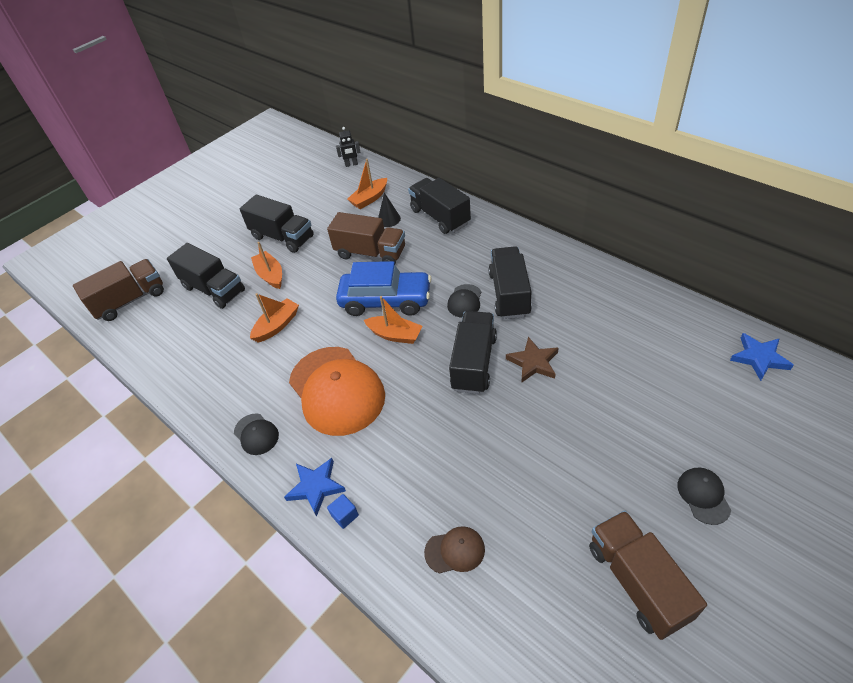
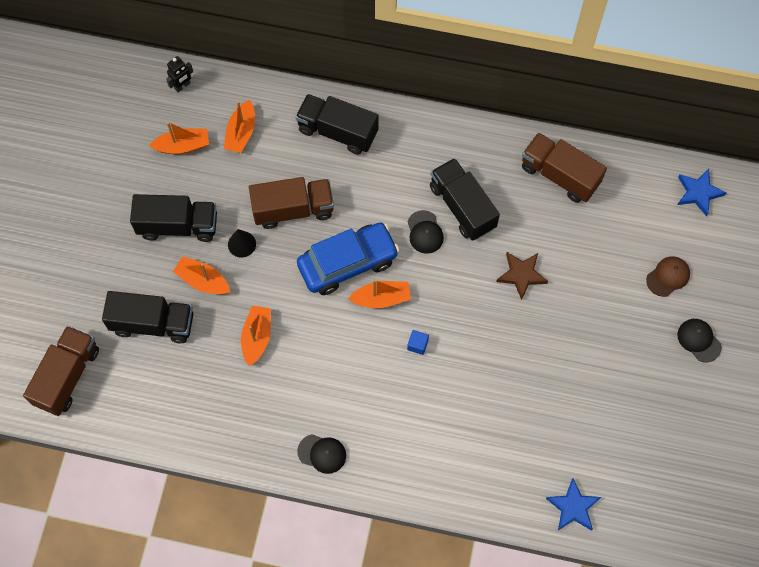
camera: 35 degrees left, 20 degrees up
blue star [284,458,346,517] -> blue star moved to [546,478,601,531]
orange cap [289,347,385,436] -> none
blue cube [327,494,359,529] -> blue cube moved to [407,330,429,355]
black cone [378,193,401,227] -> black cone moved to [228,229,256,258]
brown cap [424,526,485,574] -> brown cap moved to [646,256,690,297]
black truck [449,311,497,394] -> none
brown truck [589,510,707,640] -> brown truck moved to [522,132,607,203]
none -> orange boat [149,122,209,154]

